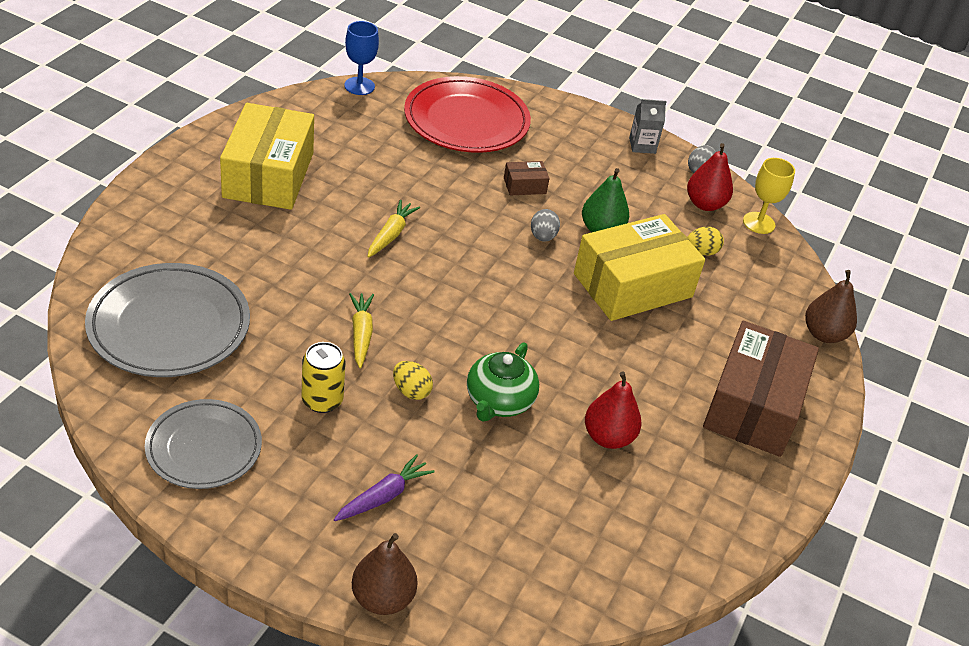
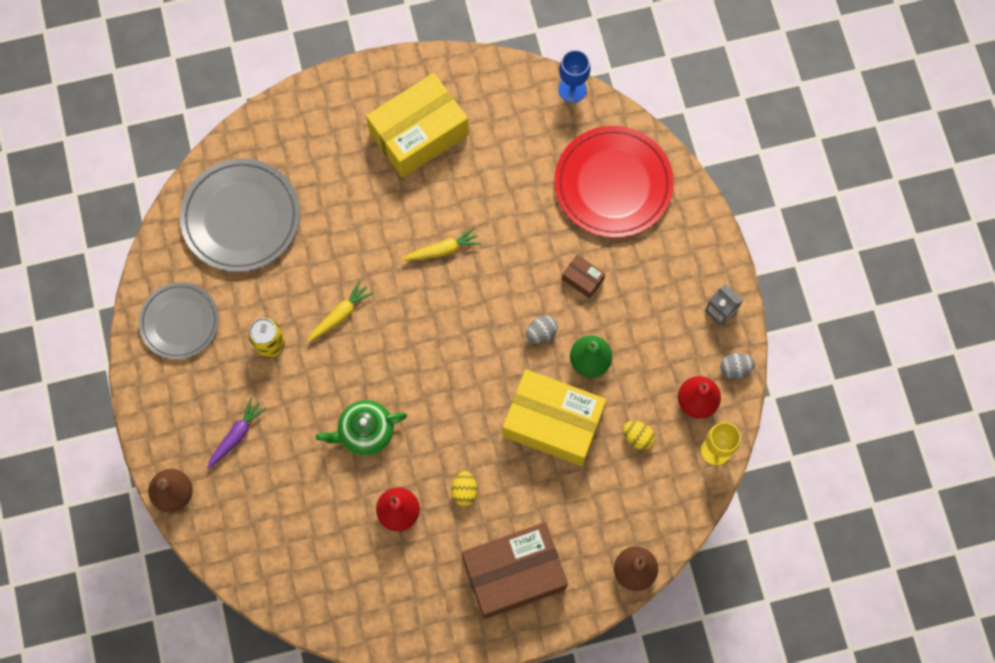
camera: 55 degrees right, 30 degrees up
purple carrot [334,454,434,521] -> purple carrot turned 60 degrees counterclockwise [207,397,267,469]
yellow egg [393,361,433,400] -> yellow egg moved to [451,471,478,506]

